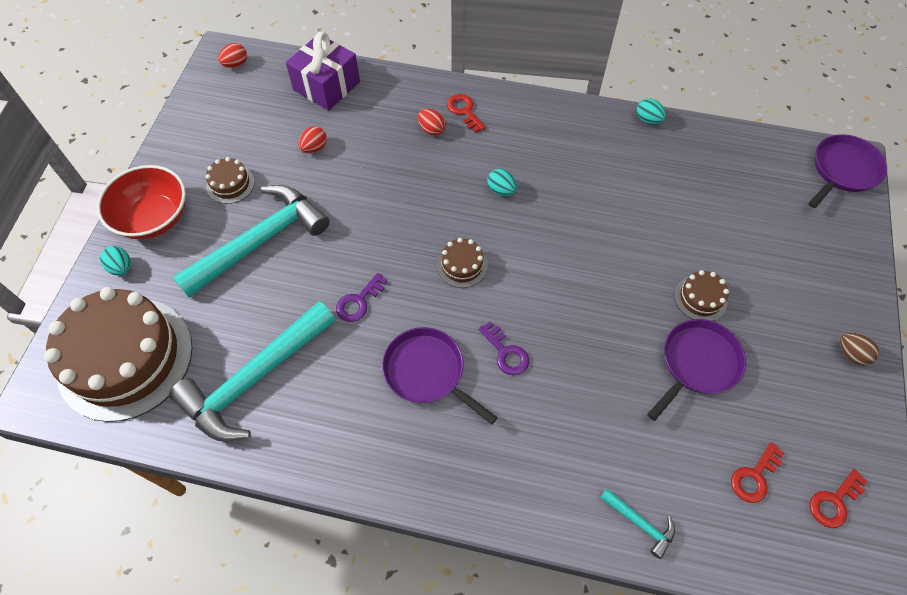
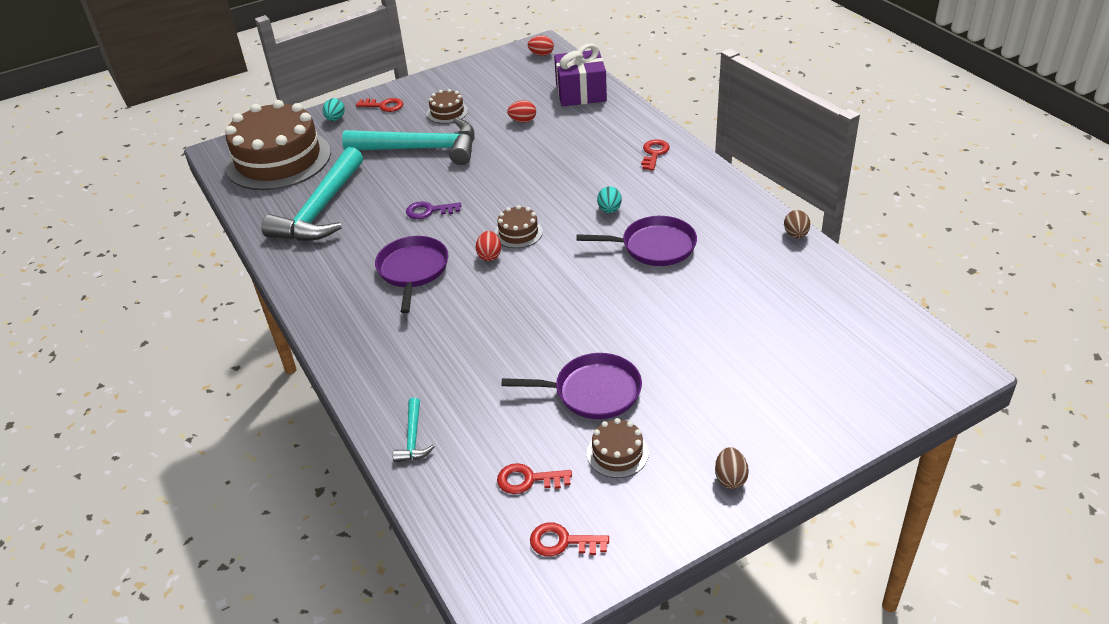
camera: 50 degrees right, 20 degrees down
red bowl [97,165,186,239] -> red key [356,98,403,112]
turquoise hammer [169,301,336,442] -> turquoise hammer turned 75 degrees counterclockwise [261,147,363,241]
red egg [418,109,446,136] -> red egg moved to [476,231,501,261]
purple key [478,322,529,376] -> none
turquoise egg [636,98,666,124] -> brown egg [784,210,811,238]
brown cake [674,270,729,321] -> brown cake moved to [587,418,649,478]
purple pan [808,134,887,208] -> purple pan moved to [576,216,697,266]

